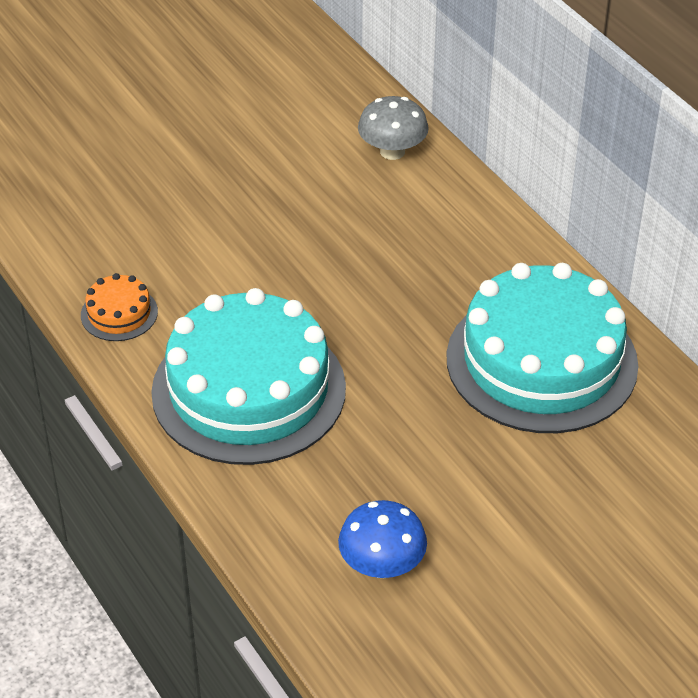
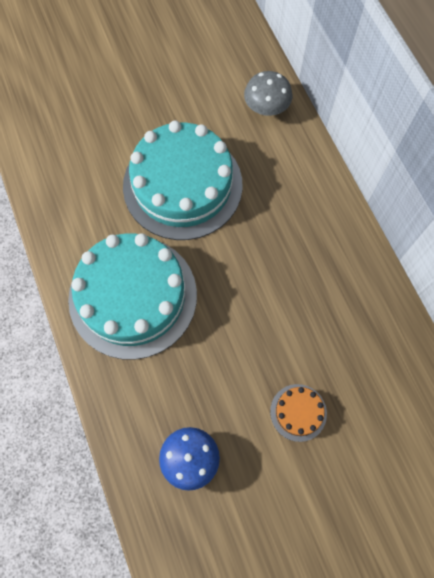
camera: 10 degrees right, 25 degrees up
orange cake [81,273,158,341] -> orange cake moved to [270,384,327,442]
turquoise cake [447,263,638,433] -> turquoise cake moved to [123,121,242,240]

